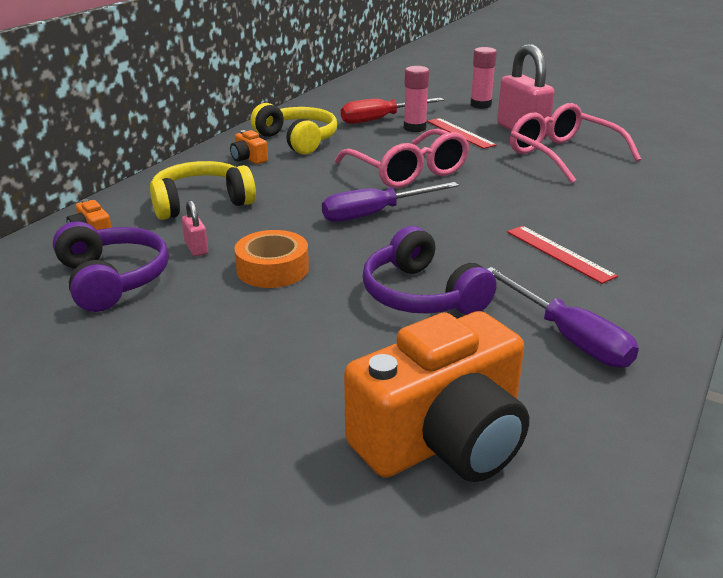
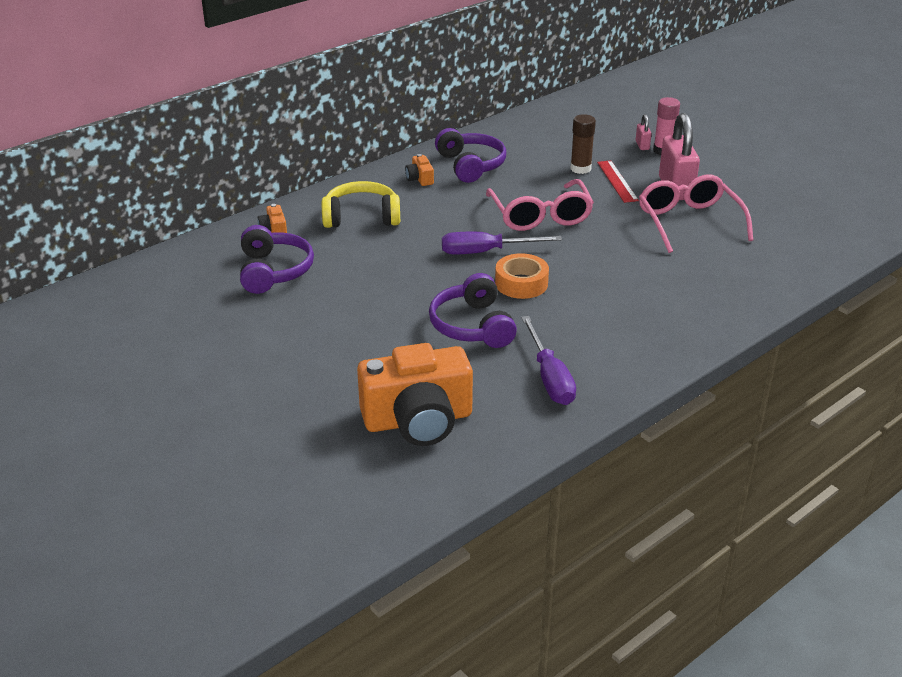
camera: 20 degrees right, 5 degrees up
pink padlock [182,200,208,256] -> pink padlock moved to [636,114,652,150]
orange tape [234,230,309,288] -> orange tape moved to [495,253,549,299]
yellow headphones [251,103,337,155] -> purple headphones [435,128,506,183]
red screwdriver [341,98,444,124] -> none
pink glue stick [404,66,429,132] -> brown glue stick [570,114,596,174]
red ruler [507,226,618,284] -> none

